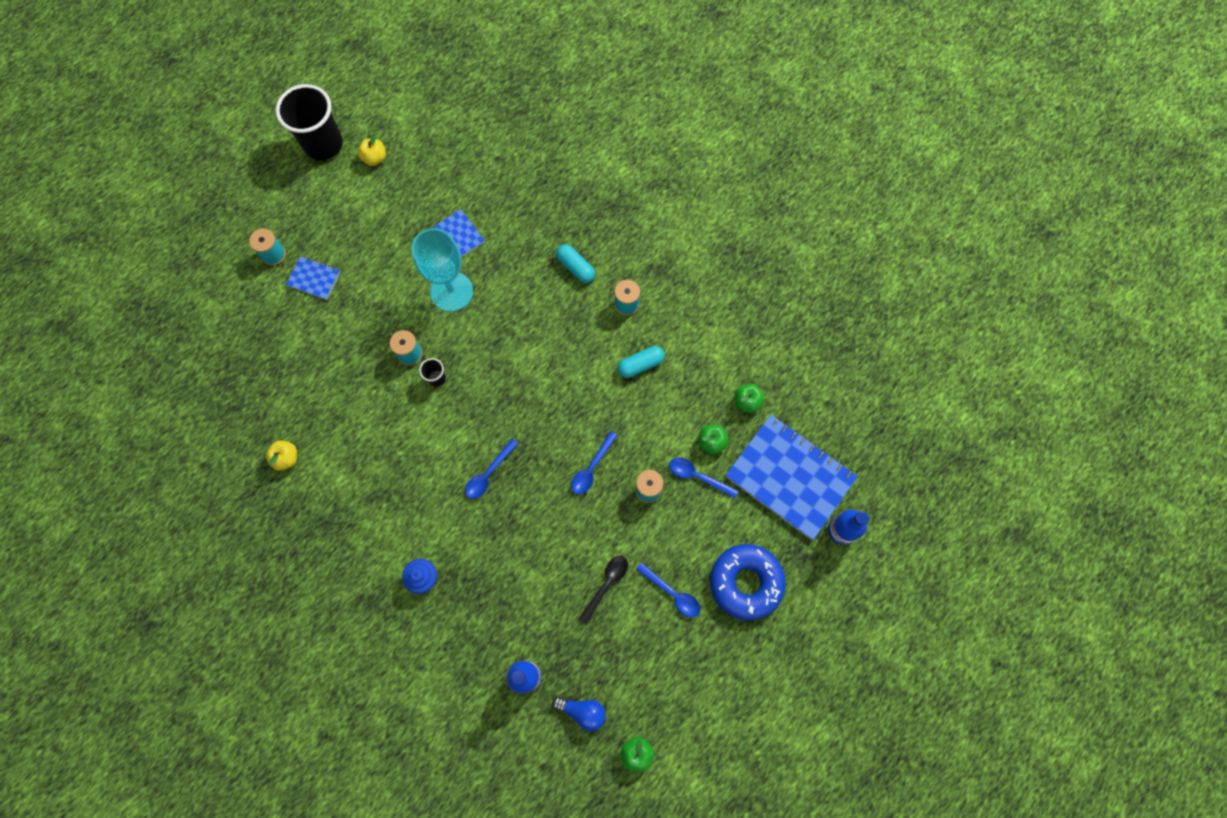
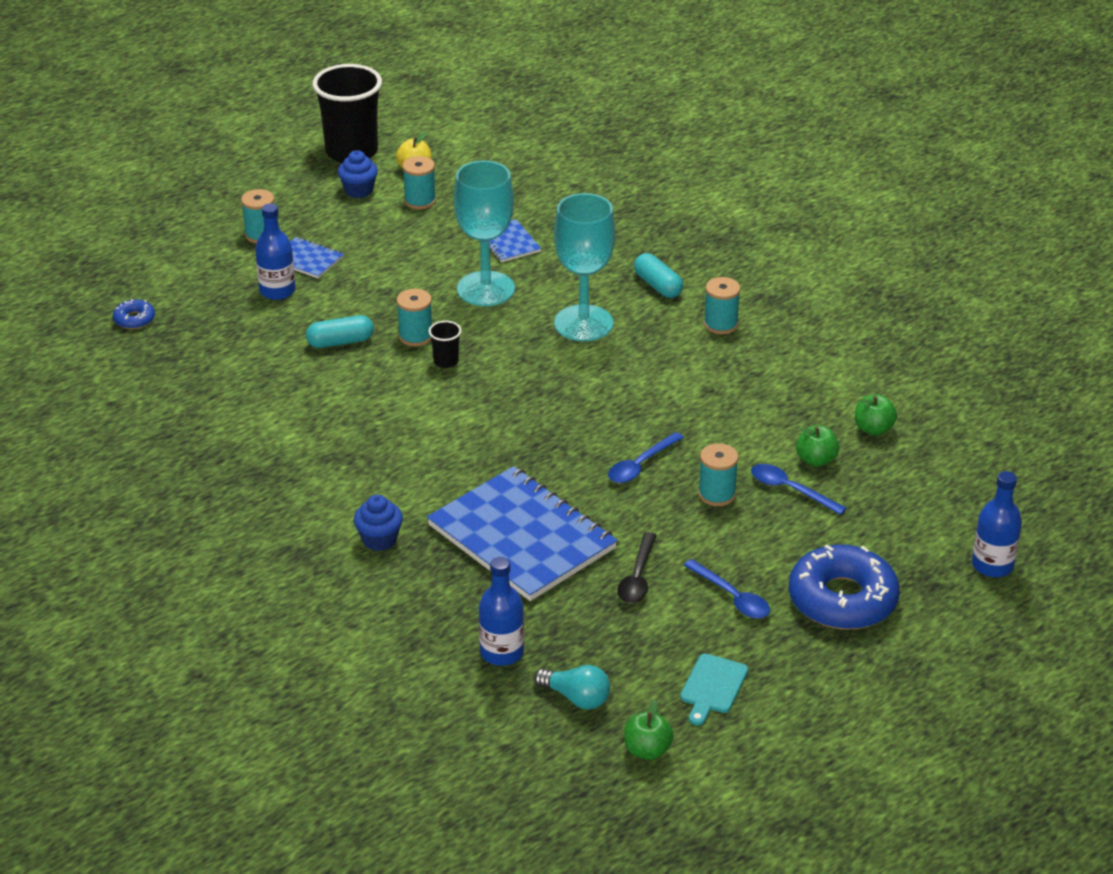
camera: 10 degrees right, 35 degrees down
yellow apple [266,440,297,471] -> none
blue spoon [465,439,519,499] -> none
blue light bulb [553,697,606,731] -> turquoise light bulb [534,665,610,710]
black spoon [579,556,628,624] -> black spoon turned 150 degrees clockwise [617,532,657,603]
turquoise capsule [618,346,665,378] -> turquoise capsule moved to [306,315,374,348]
blue notebook [725,415,858,540] -> blue notebook moved to [427,466,618,601]
none -> blue donut [113,299,155,329]
none -> blue bottle [255,203,296,300]
none -> blue cupcake [338,150,378,198]
none -> turquoise spool [402,156,436,209]
none -> turquoise goblet [554,193,615,341]
none -> turquoise cutting board [680,654,748,726]

